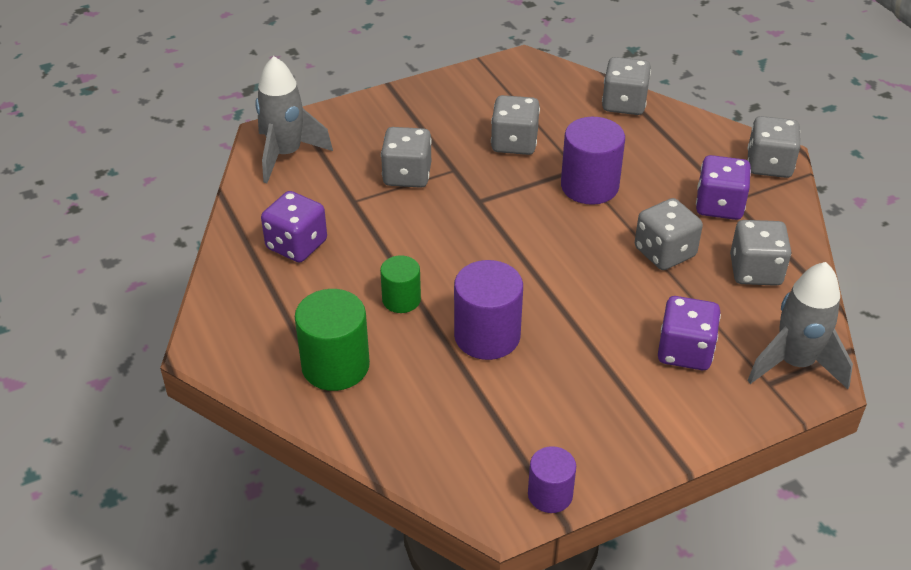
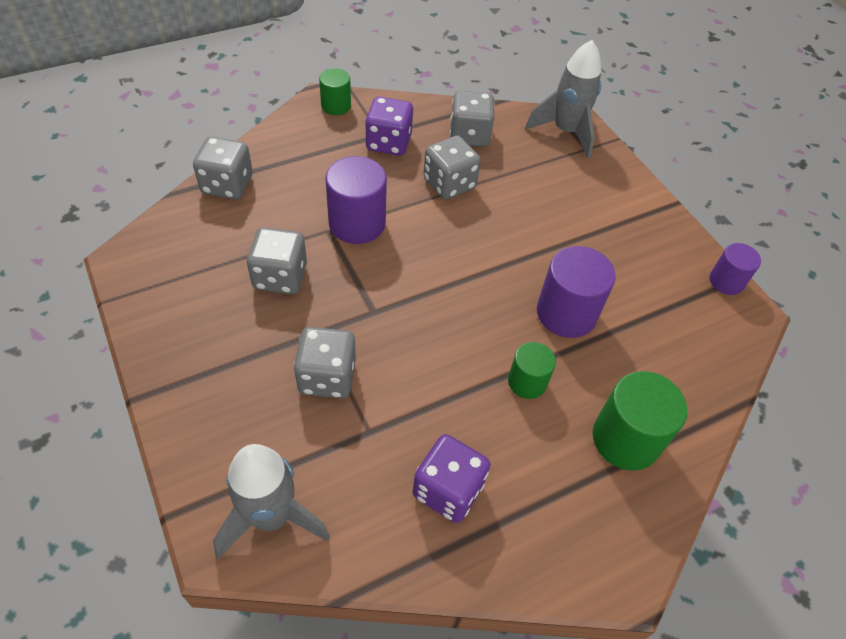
camera: 95 degrees left, 10 degrees up
purple dice [658,296,721,370] -> none
grey dice [747,116,800,178] -> green cylinder [319,68,351,115]

